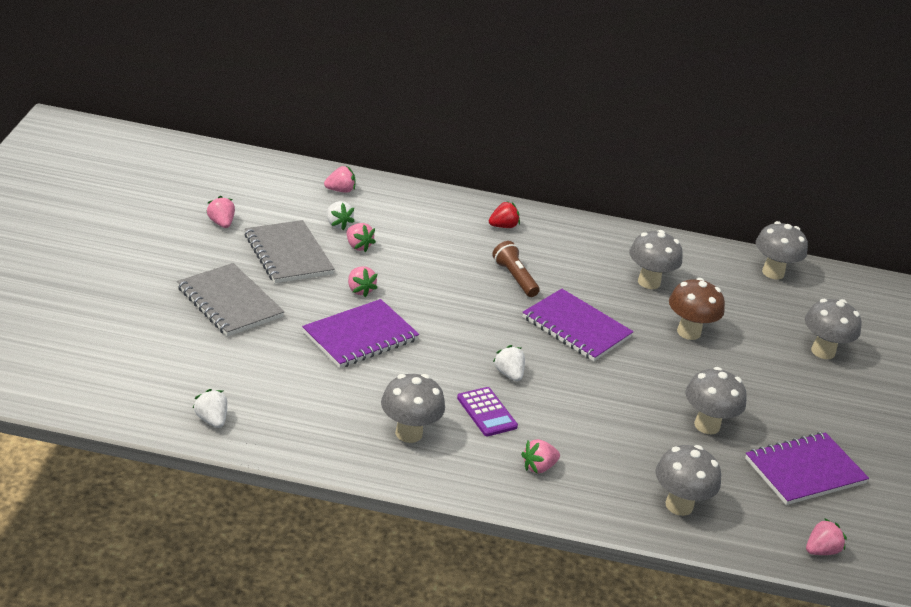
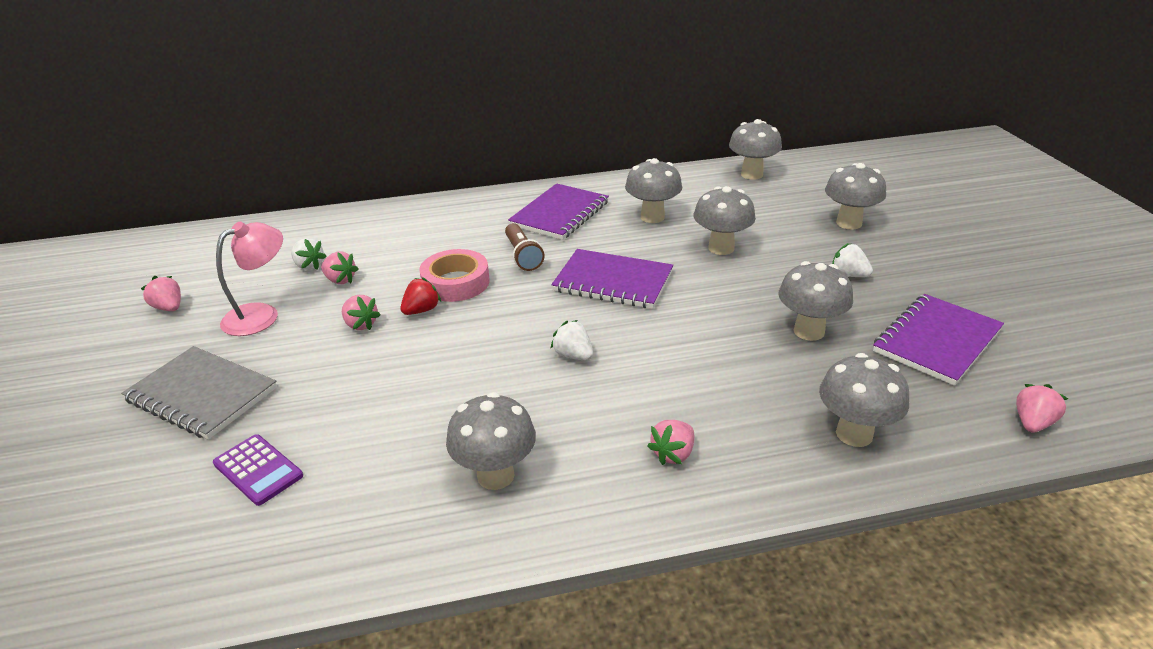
camera: 15 degrees left, 0 degrees up
white strawberry [193,389,227,428] -> white strawberry moved to [832,243,873,277]
grey notebook [244,220,335,283] -> pink lamp [216,222,283,336]
purple notebook [302,299,419,368] -> purple notebook moved to [508,183,609,240]
pink strawberry [324,166,355,193] -> none
purple calculator [457,387,518,436] -> purple calculator moved to [213,434,303,506]
red strawberry [489,201,520,228] -> red strawberry moved to [401,277,441,315]
brown flashlight [492,241,540,297] -> brown flashlight turned 150 degrees counterclockwise [505,223,545,271]
brown mushroom [669,278,725,340] -> grey mushroom [694,186,756,255]
none -> pink tape [419,249,490,302]

